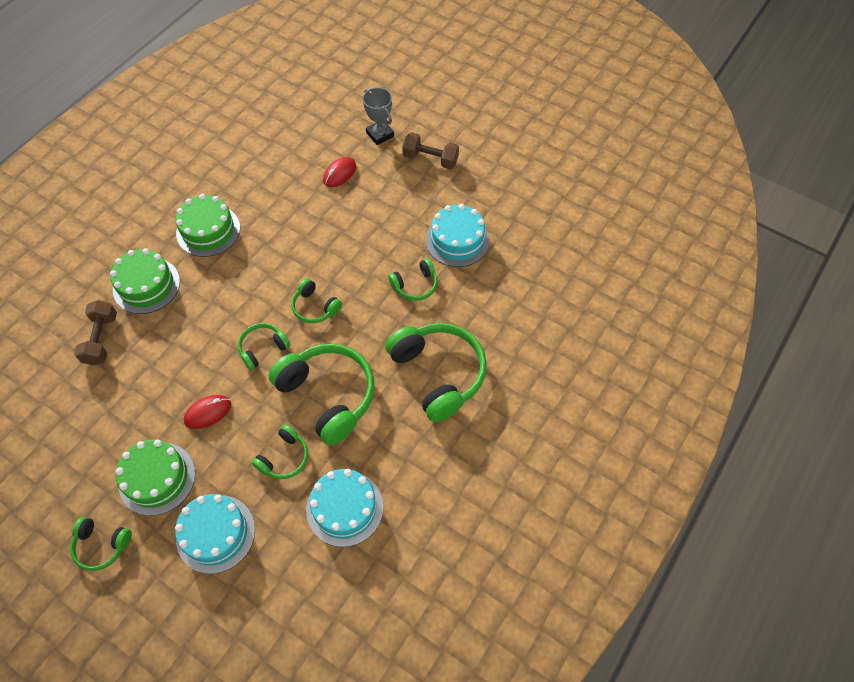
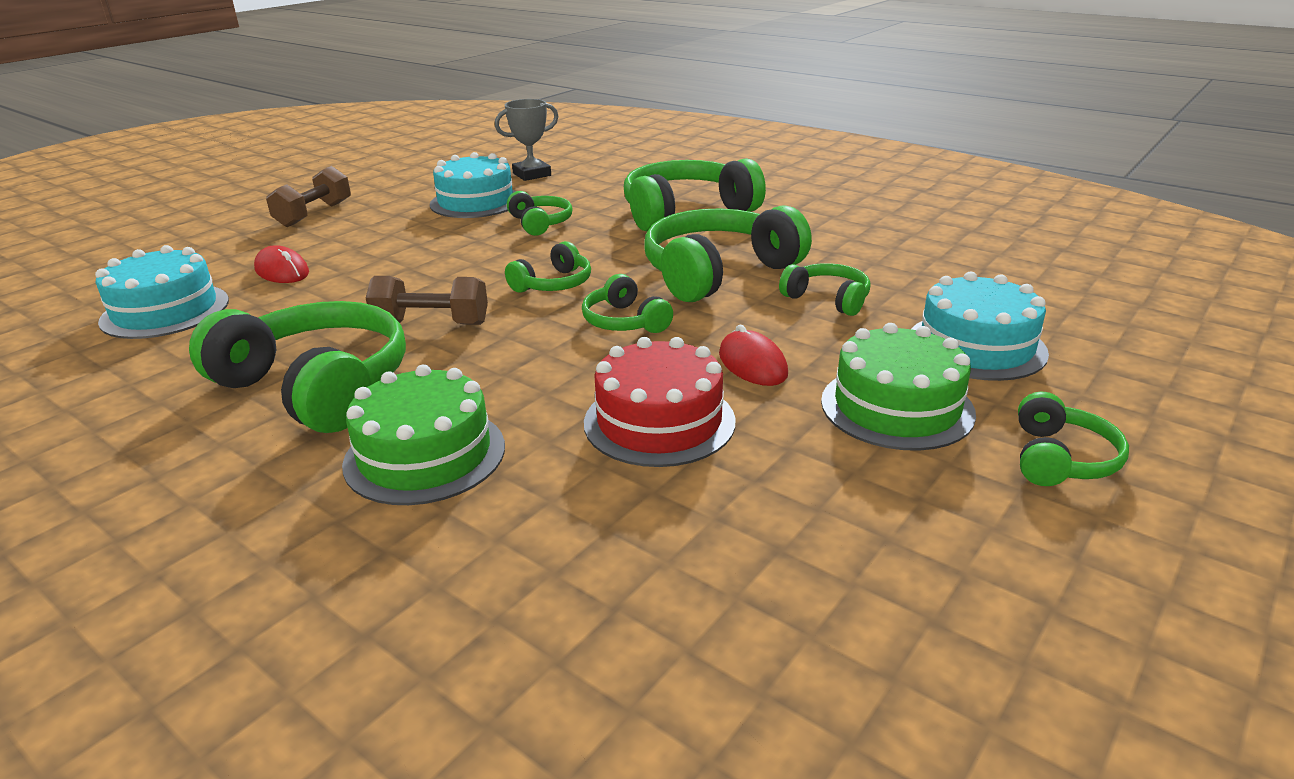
camera: 85 degrees left, 30 degrees down
brown dumbbell [74,300,117,365] -> brown dumbbell moved to [366,276,488,325]
green cake [176,194,240,257] -> green headphones [189,301,406,433]
turquoise cake [306,469,383,547] -> turquoise cake moved to [95,245,229,339]
grey trophy [363,87,394,145] -> grey trophy moved to [495,99,559,181]
none -> red cake [584,337,736,467]

